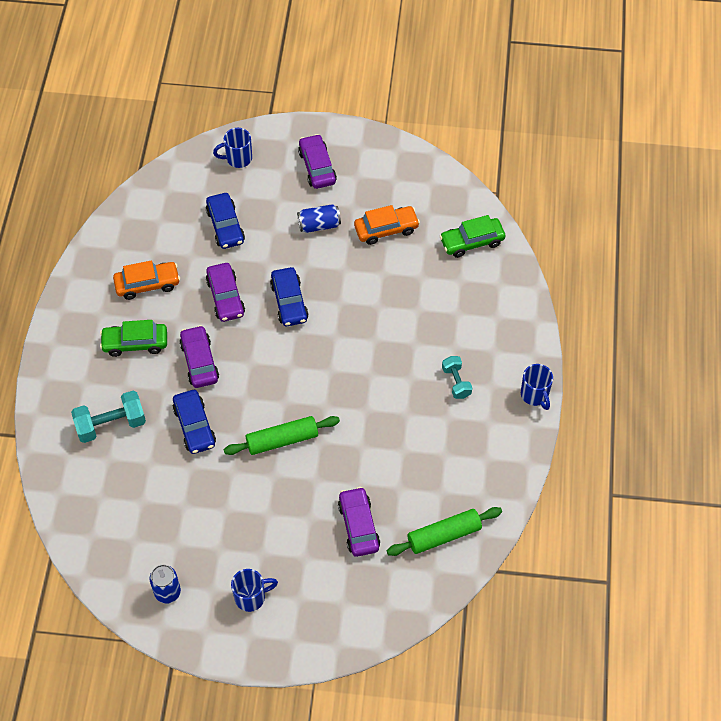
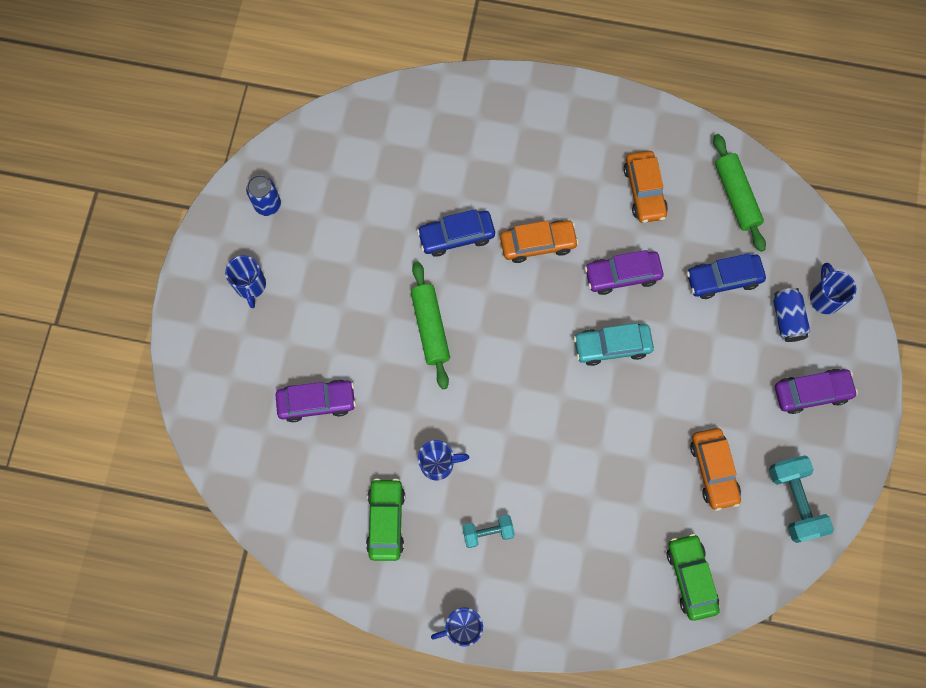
camera: 95 degrees right, 15 degrees up
turquoise dumbbell [71,391,146,443] -> turquoise dumbbell moved to [769,455,834,543]
green car [100,320,167,357] -> green car moved to [366,478,405,561]
purple car [179,325,219,388] -> orange car [500,220,579,263]
blue car [270,267,309,326] -> turquoise car [574,323,654,366]
blue can [297,204,341,233] -> blue can moved to [773,288,810,342]
green rolling pin [387,507,502,556] -> green rolling pin moved to [713,134,766,252]
none -> blue mug [418,440,469,480]

